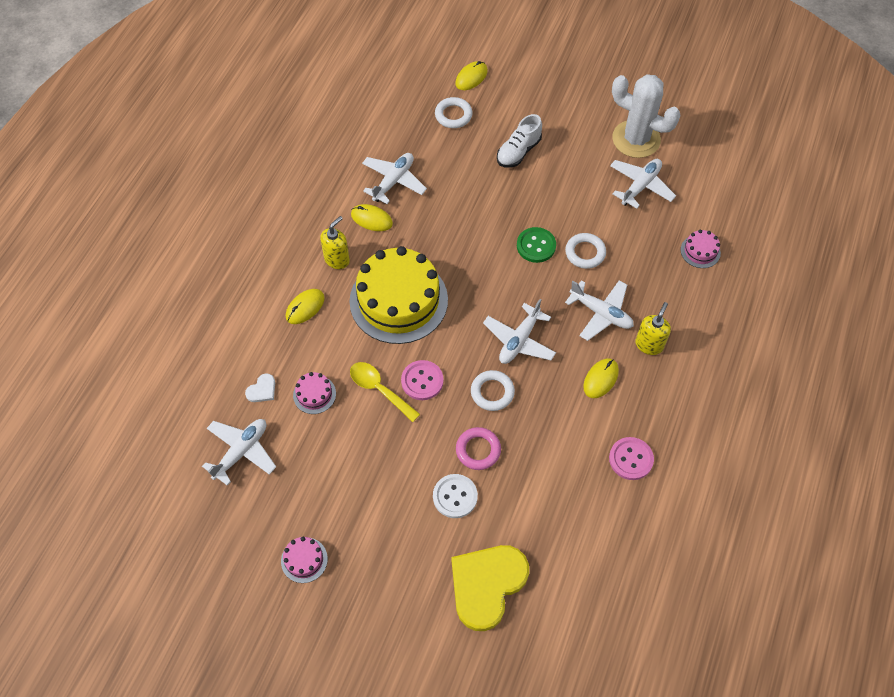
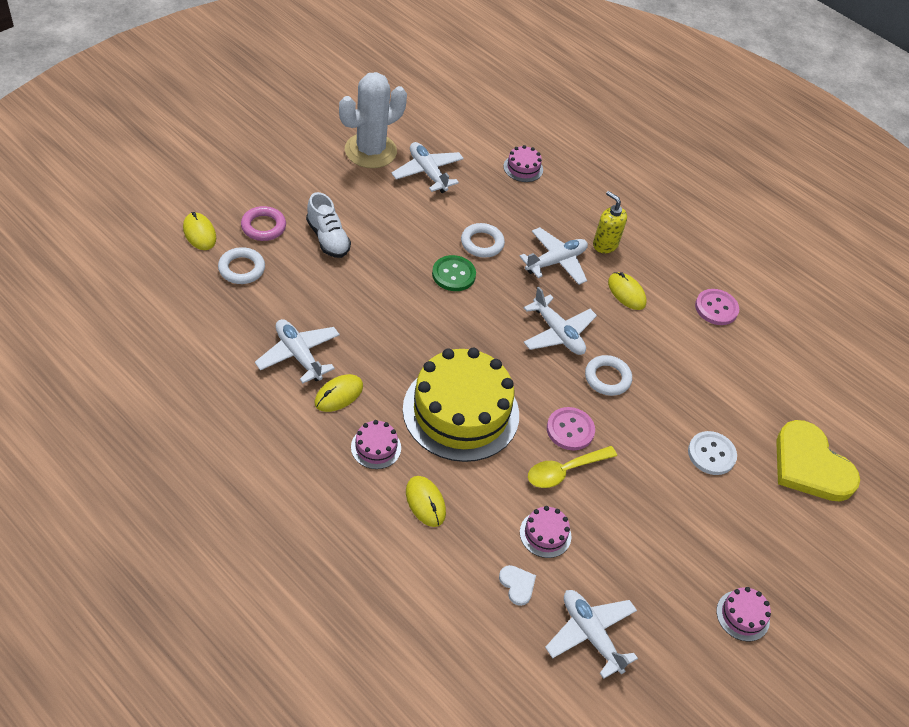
camera: 75 degrees left, 10 degrees down
yellow soap dispenser [320,216,350,269] -> pink cake [351,420,401,469]
pink ring [456,427,501,470] -> pink ring moved to [241,206,286,241]

